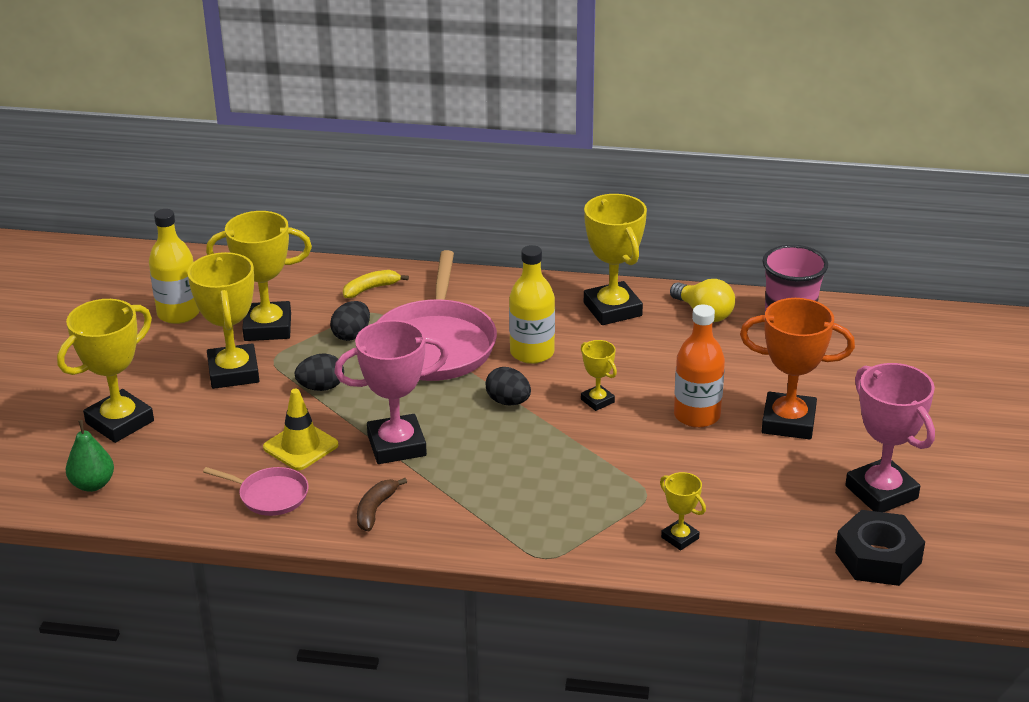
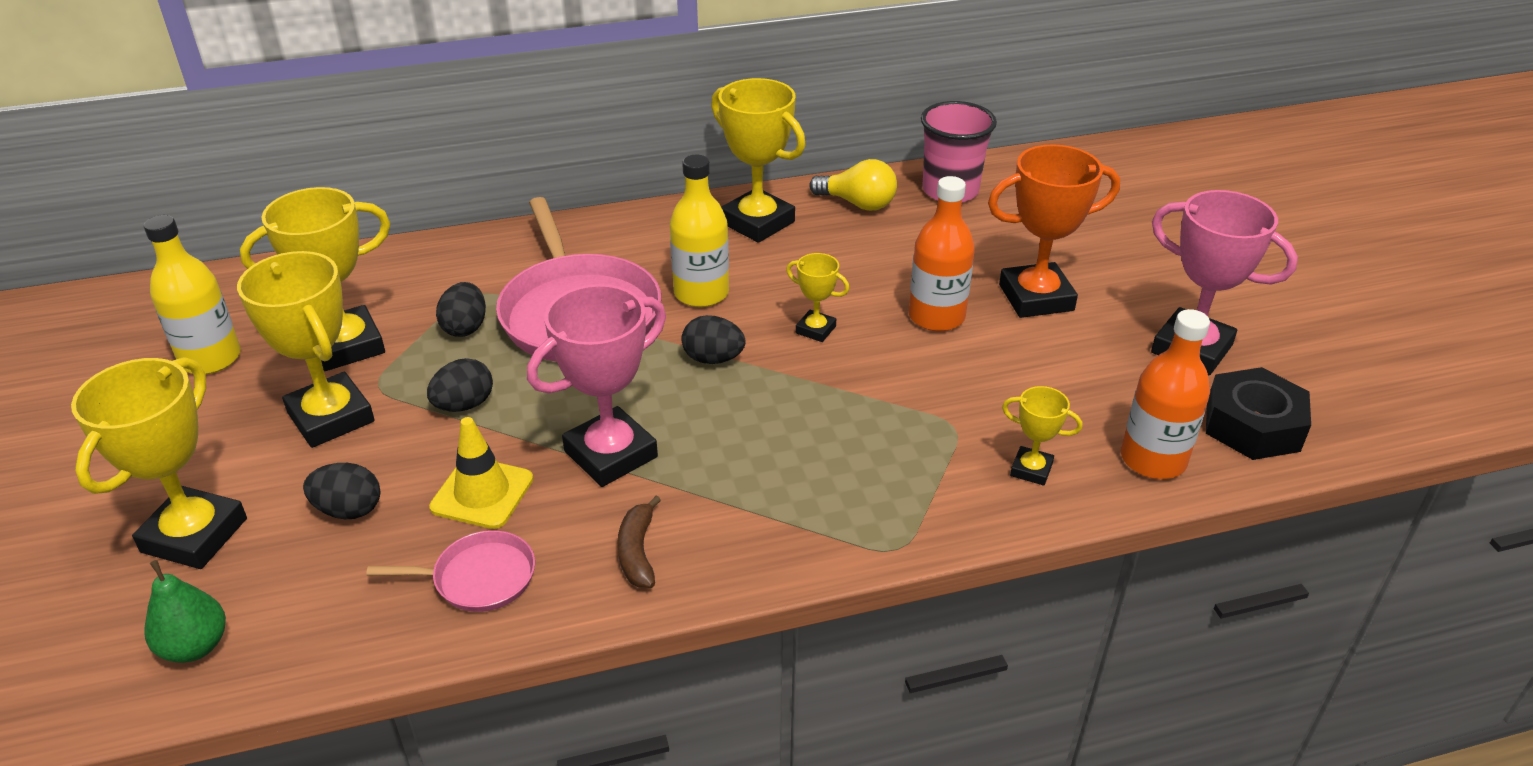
camera: 25 degrees left, 5 degrees up
yellow banana [343,270,409,298] -> none
none -> black egg [303,463,380,520]
none -> orange bottle [1121,309,1210,479]

